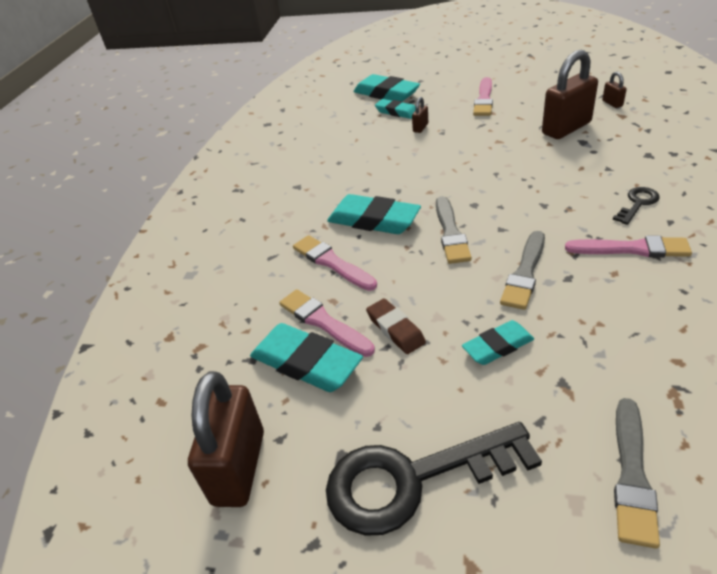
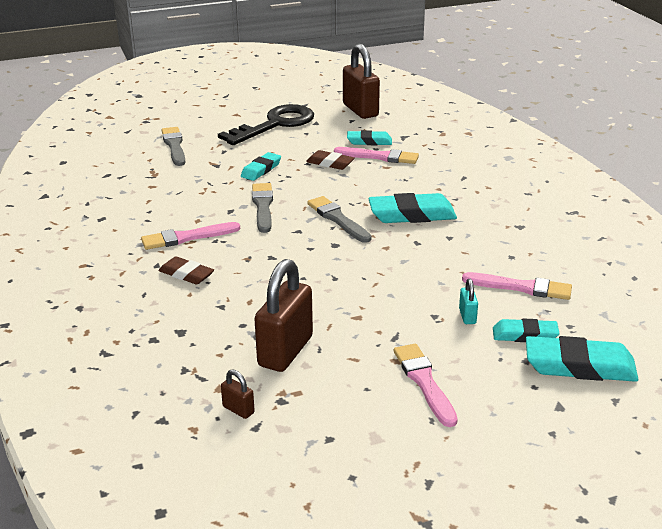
camera: 145 degrees right, 10 degrees down
turquoise eraser [250,323,363,392] -> turquoise eraser [347,130,392,145], size x0.61
pink brush [293,235,377,291] -> pink brush moved to [462,272,572,300]
brown padlock [412,97,428,133] -> turquoise padlock [459,279,478,324]
black key [613,187,660,225] -> brown eraser [159,256,214,285]

